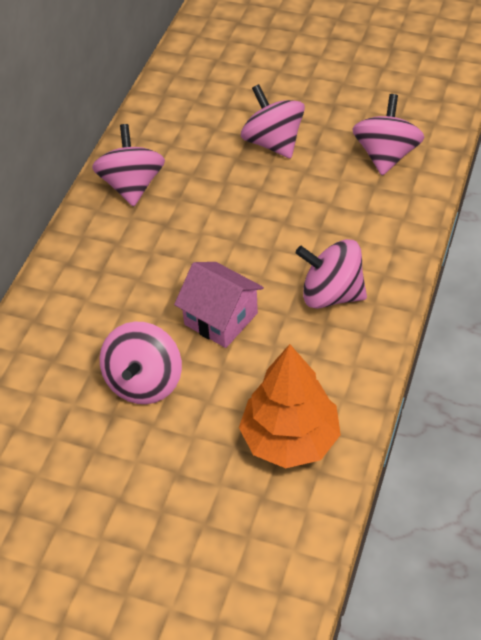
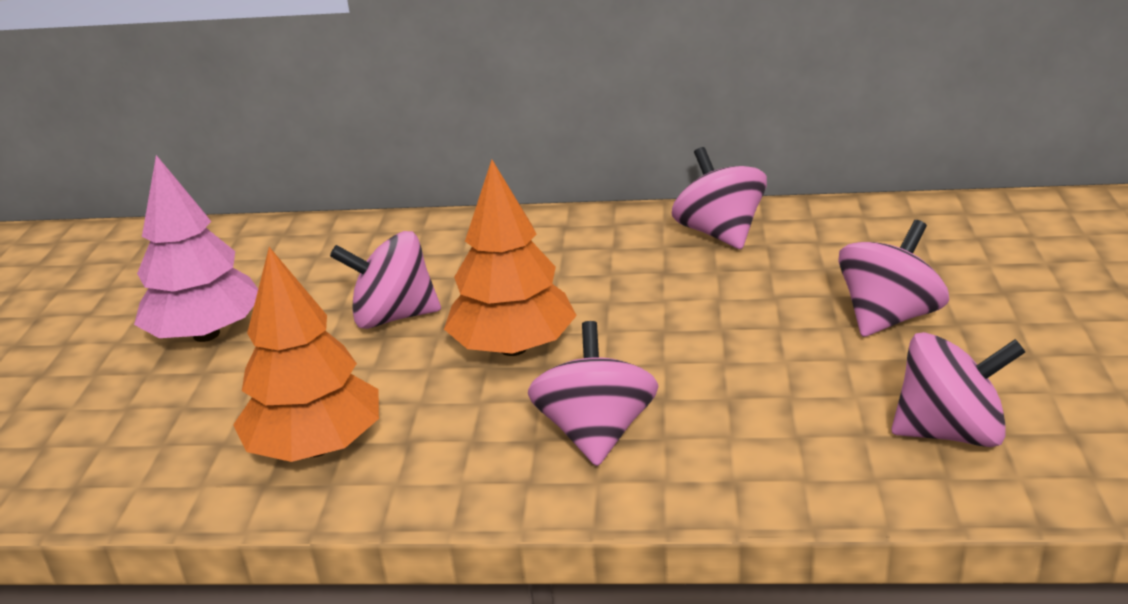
camera: 75 degrees right, 20 degrees down
pink spinning top [92,124,165,207] -> pink spinning top turned 90 degrees counterclockwise [672,147,767,249]
pink house [174,262,264,348] -> orange tree [444,160,577,356]
none -> pink tree [134,155,258,342]

